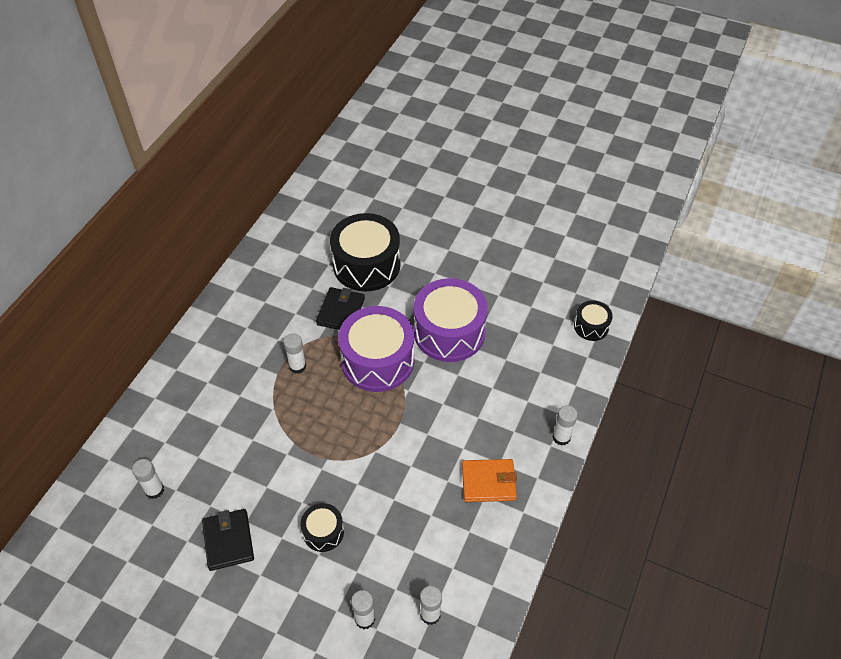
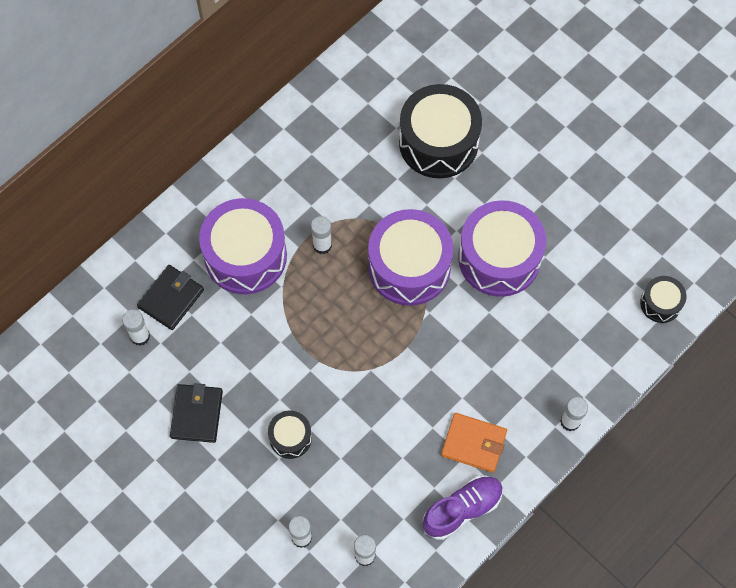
camera: 20 degrees right, 15 degrees up
black wallet [316,287,365,330] -> black wallet moved to [137,265,204,330]
none -> purple drum [199,198,287,294]
none -> purple shoe [423,476,503,540]

